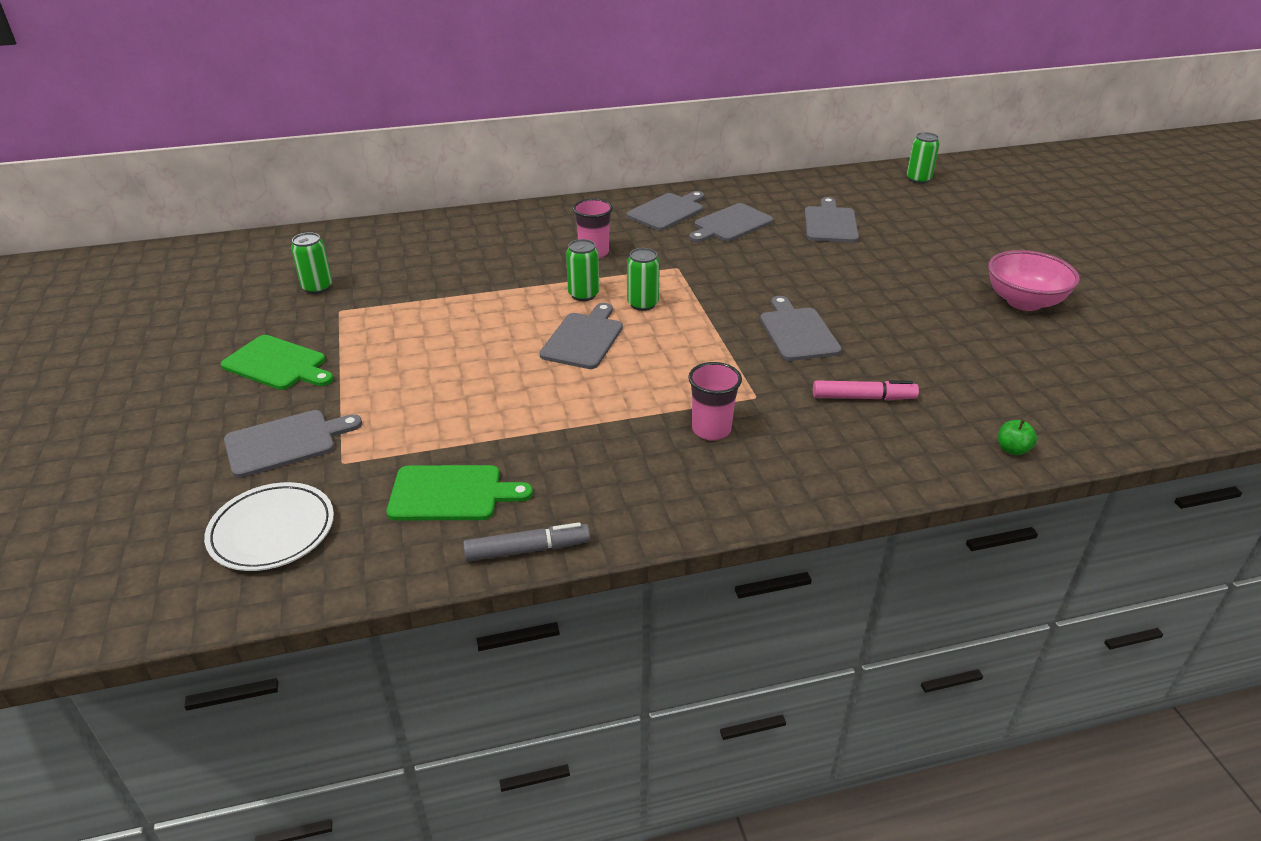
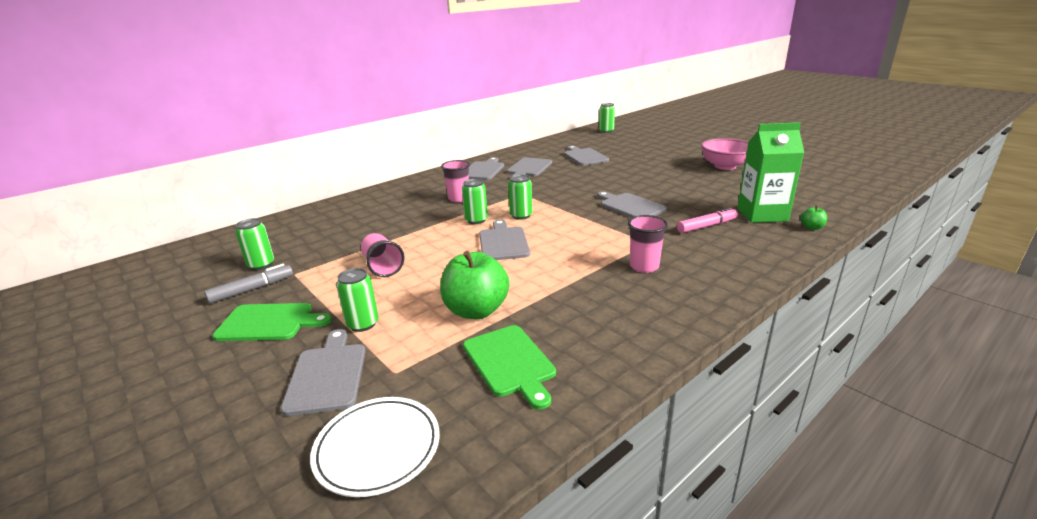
camera: 25 degrees left, 10 degrees down
grey cutting board [224,410,362,478] -> grey cutting board turned 45 degrees counterclockwise [280,329,366,416]
green cutting board [387,465,533,520] -> green cutting board turned 90 degrees clockwise [463,325,556,410]
grey marker [463,522,590,562] -> grey marker moved to [204,264,293,304]
none -> green can [336,268,379,332]
none -> pink cup [361,233,404,277]
none -> green apple [440,251,510,319]
none -> green carton [737,122,805,223]

